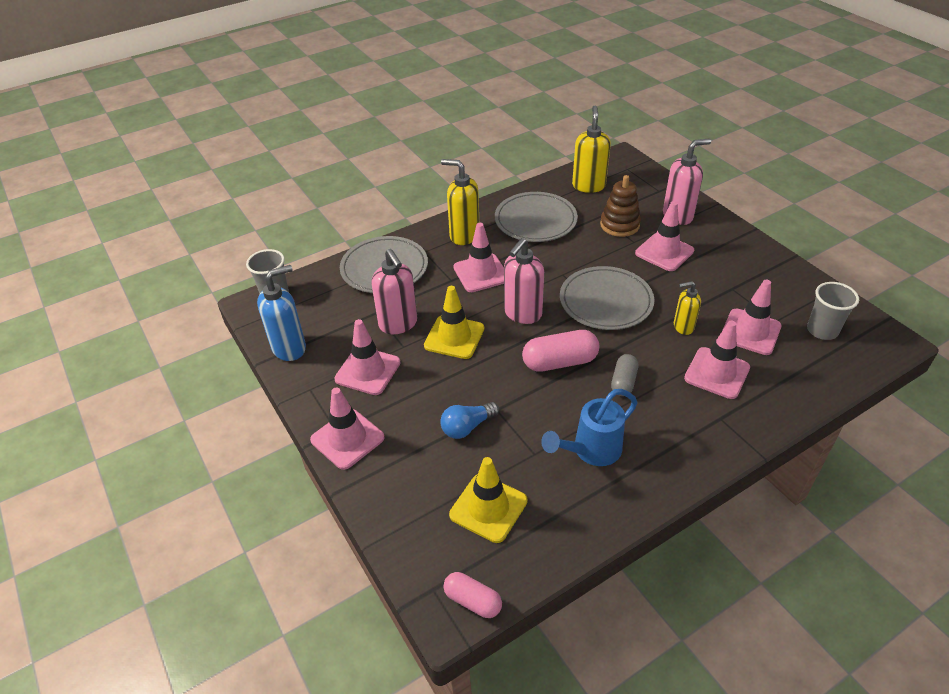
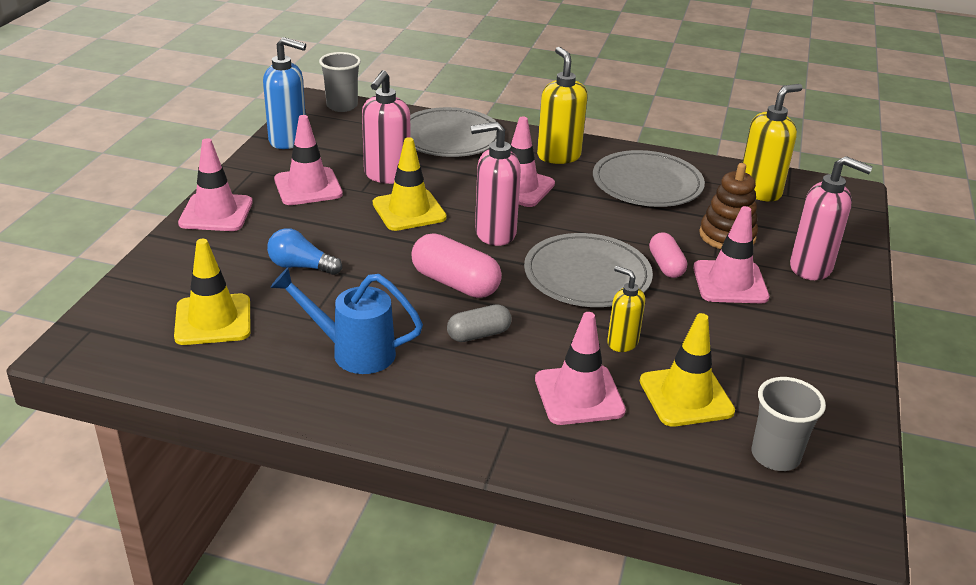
camera: 45 degrees right, 10 degrees down
pink capsule [444,572,502,618] -> pink capsule moved to [649,232,687,278]
pink traffic cone [722,280,782,355] -> yellow traffic cone [640,313,735,427]

